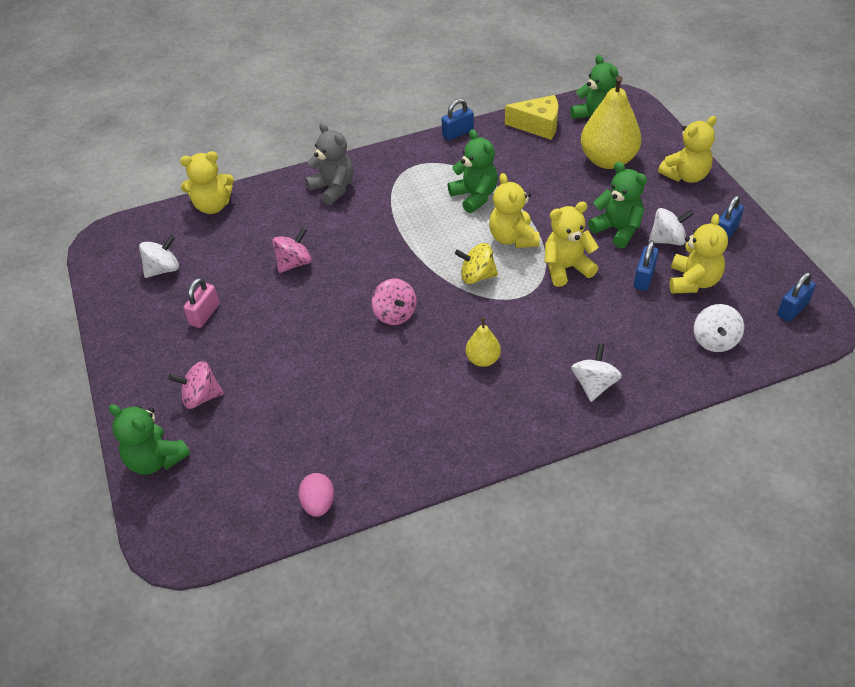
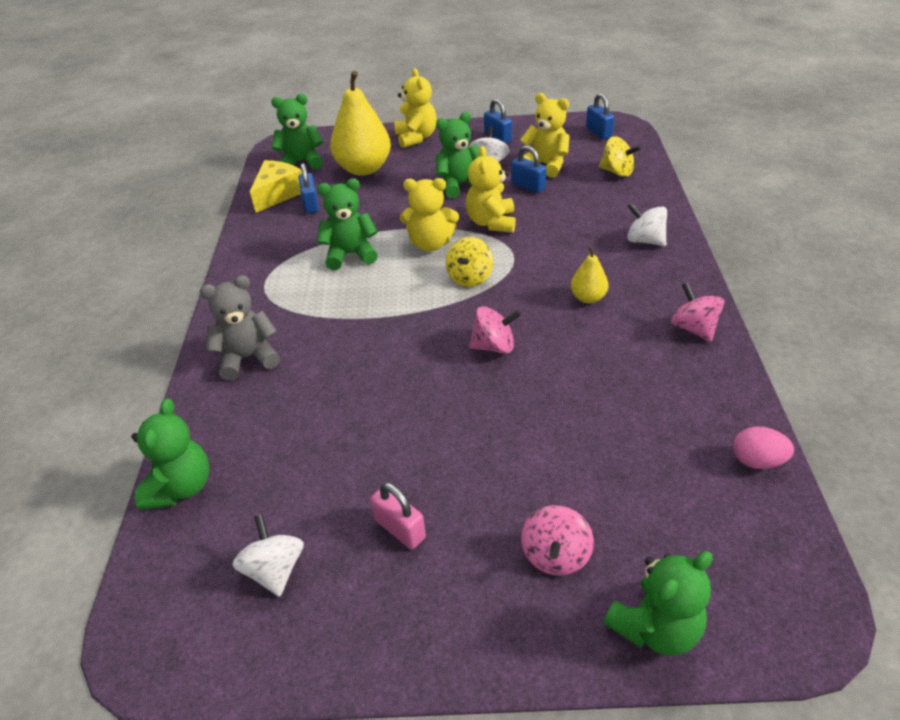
camera: 70 degrees left, 5 degrees down
yellow teddy bear [180,151,234,214] -> green teddy bear [131,399,210,510]
pink spinning top [272,228,312,273] -> pink spinning top moved to [671,282,724,342]
blue padlock [442,99,474,141] -> blue padlock moved to [299,163,319,213]
white spinning top [694,304,744,352] -> yellow spinning top [599,136,641,177]

